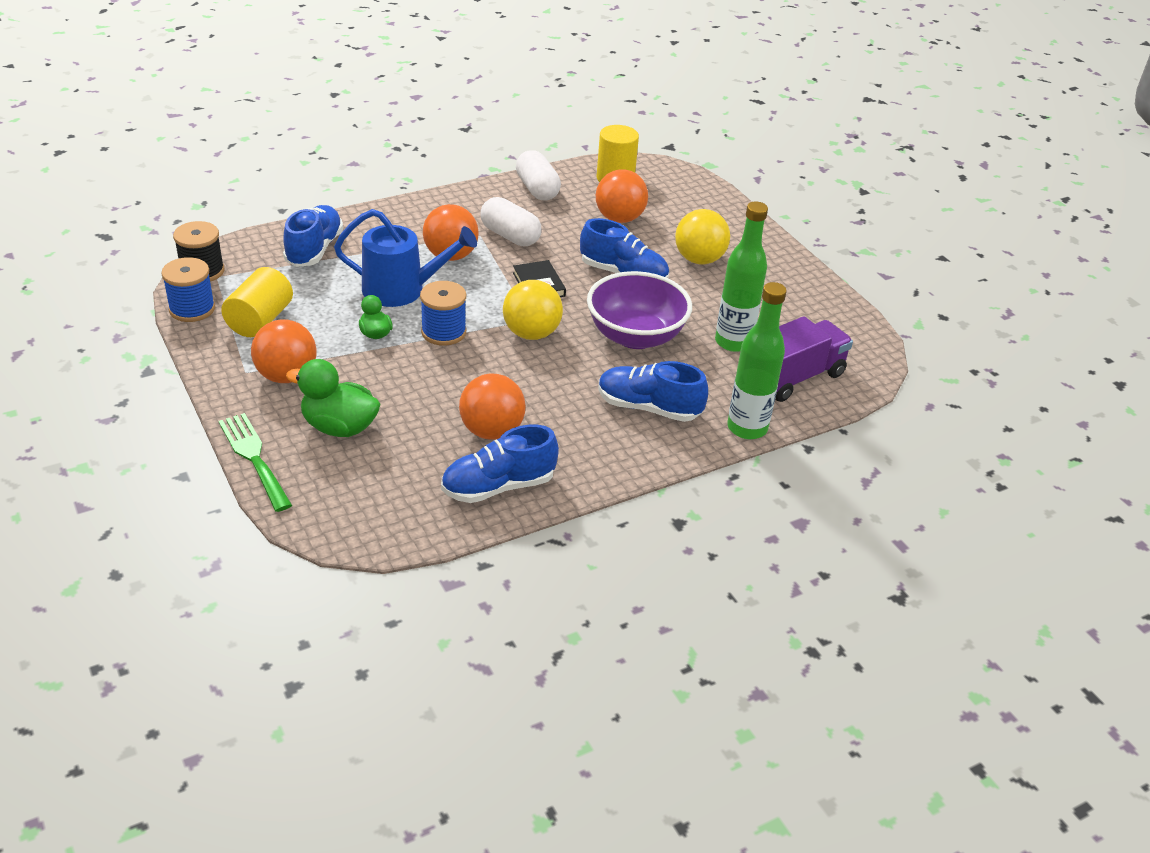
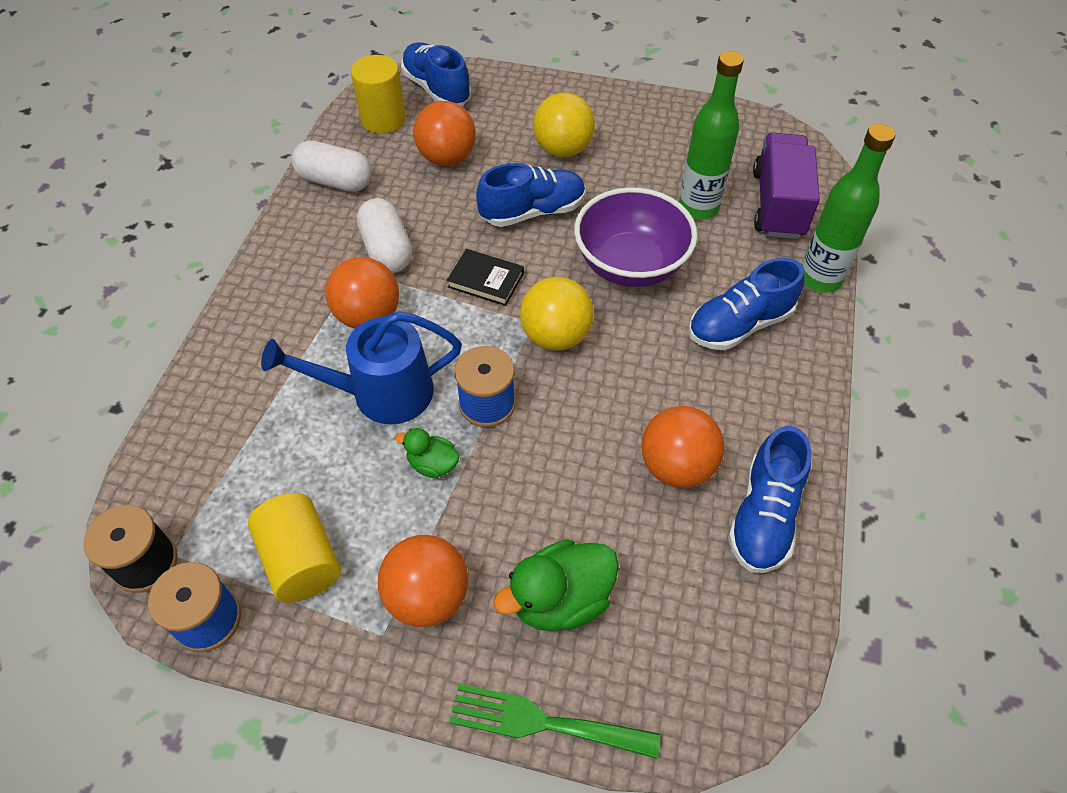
camera: 45 degrees left, 15 degrees up
blue shoe [283,205,343,267] -> blue shoe moved to [401,43,471,106]
blue watering can [334,209,477,307] -> blue watering can turned 150 degrees counterclockwise [261,311,462,424]
white capsule [481,197,542,246] -> white capsule turned 75 degrees clockwise [357,198,412,273]

